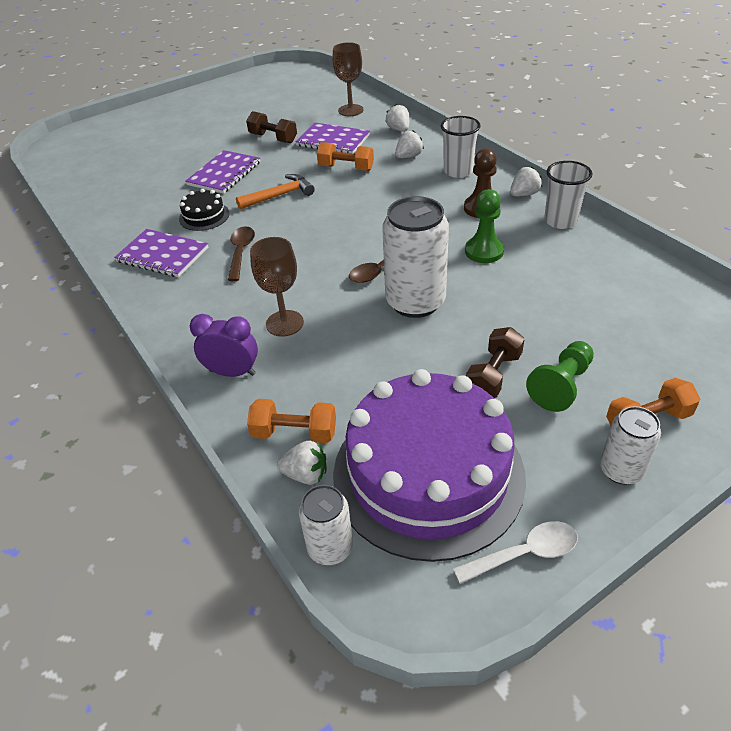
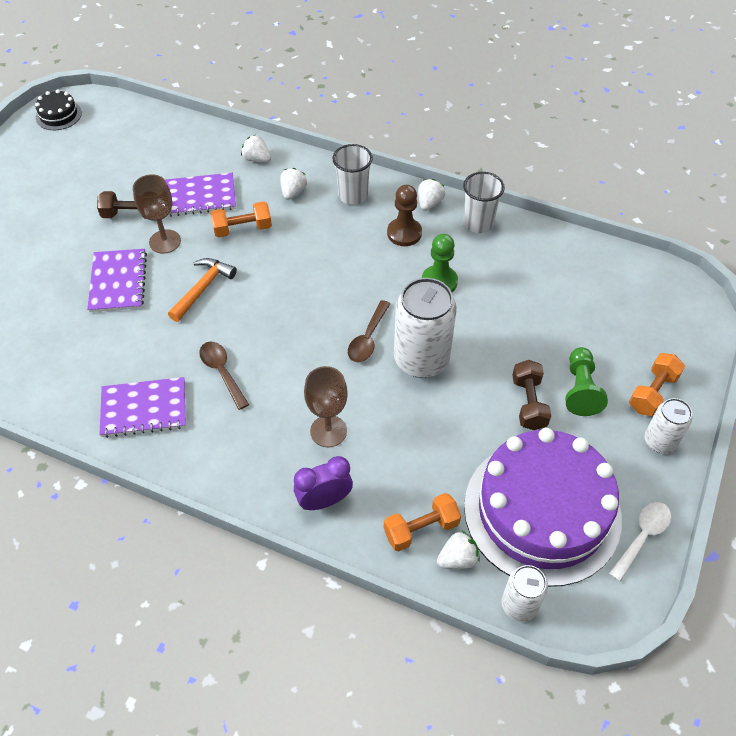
camera: 35 degrees left, 10 degrees up
black cake [179,189,230,231] -> black cake moved to [35,89,82,130]
brown goblet [332,42,364,116] -> brown goblet moved to [133,174,181,254]

